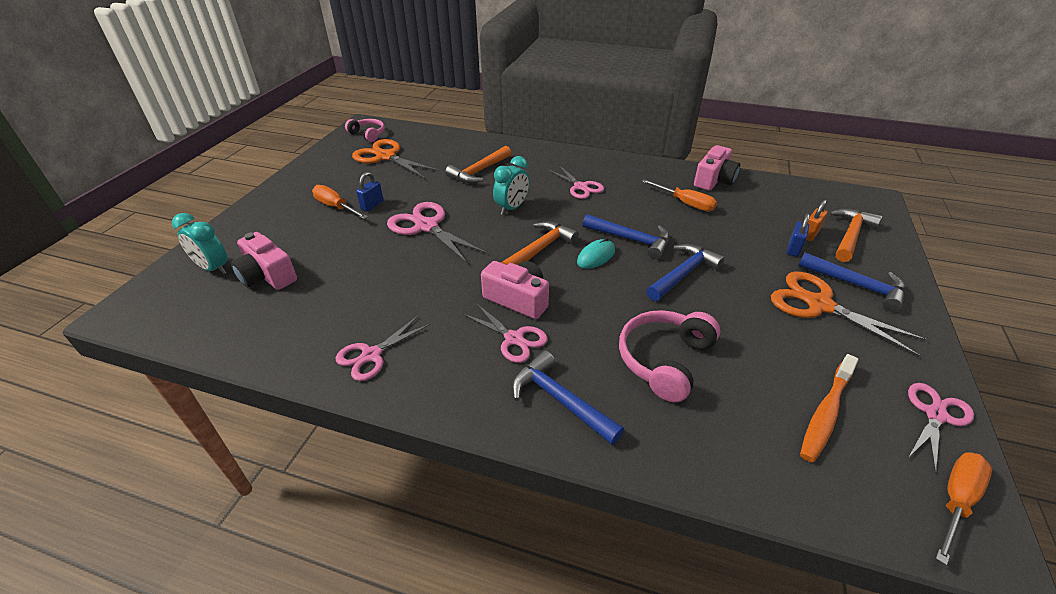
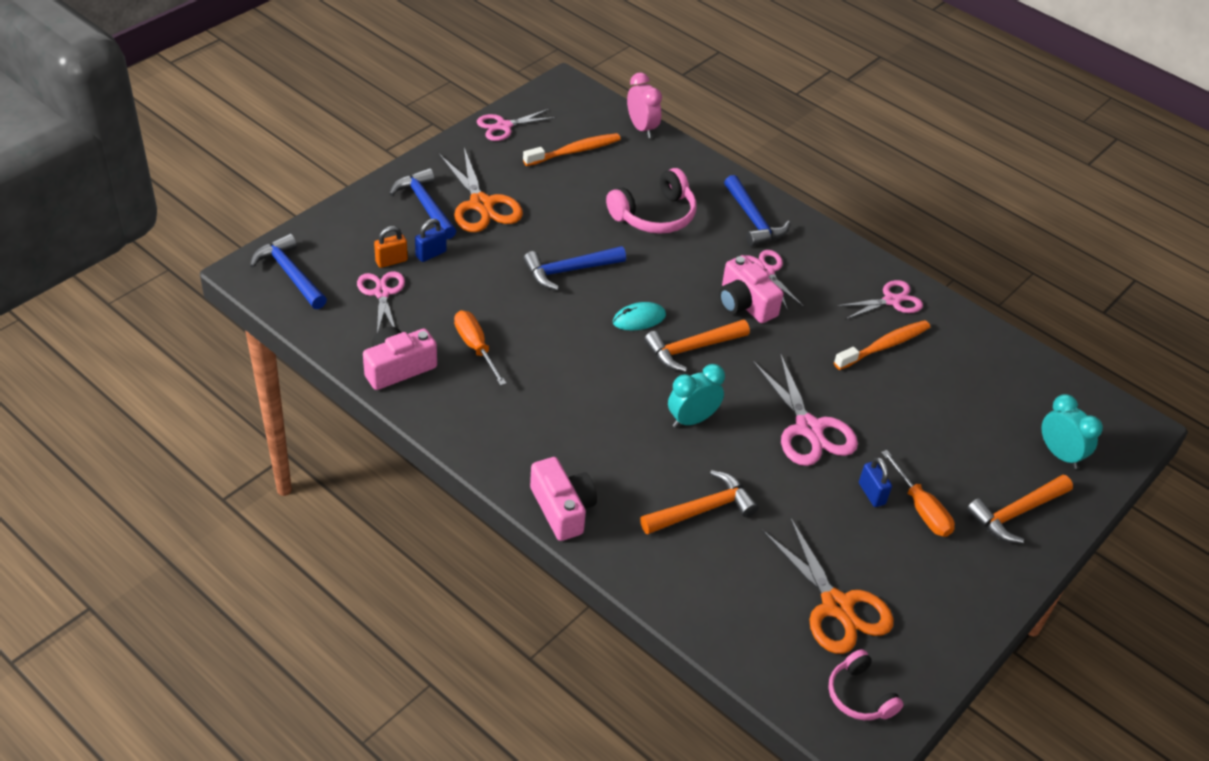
camera: 160 degrees left, 5 degrees up
pink camera [231,232,297,290] -> pink camera moved to [530,457,597,541]
blue padlock [356,172,384,212] -> blue padlock turned 75 degrees counterclockwise [859,457,892,507]
pink scissors [549,165,604,199] -> pink scissors moved to [357,271,405,332]
blue hammer [583,214,670,259] -> blue hammer moved to [250,233,327,309]
orange hammer [829,208,882,262] -> orange hammer moved to [967,474,1073,543]
orange screwdriver [935,452,992,565] -> none
none -> pink clock [627,73,662,138]
none -> orange toothbrush [834,320,930,370]

